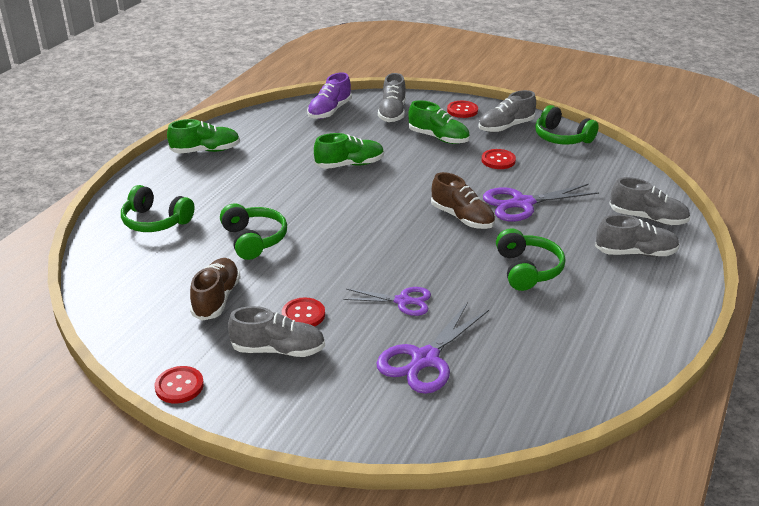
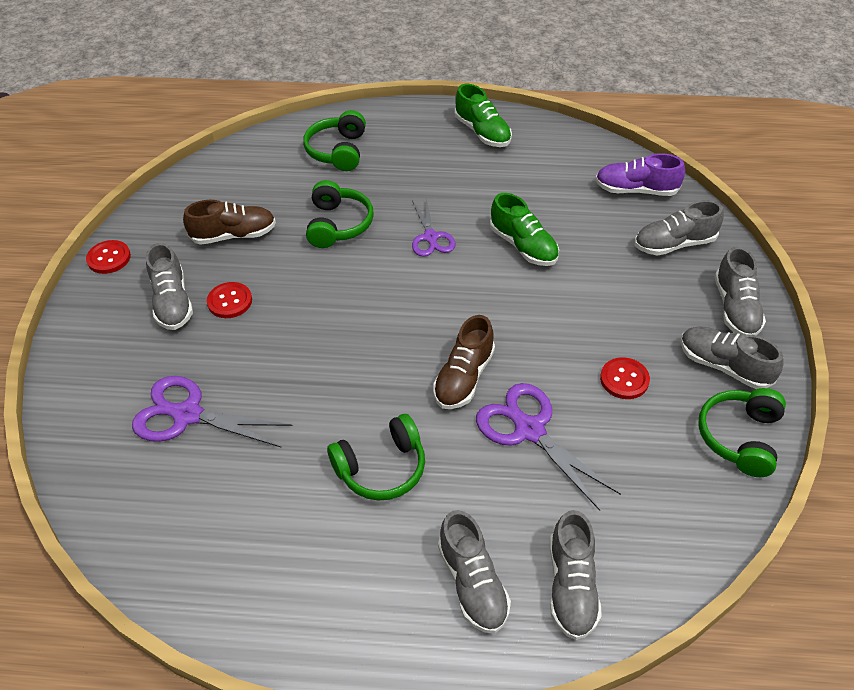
camera: 70 degrees right, 15 degrees up
green headphones [220,203,287,260] -> green headphones turned 45 degrees counterclockwise [306,180,374,248]
purple scissors [343,287,431,316] -> purple scissors moved to [412,198,456,257]
green shoe [408,100,470,144] -> none
red button [447,101,478,118] -> grey shoe [714,246,766,335]

